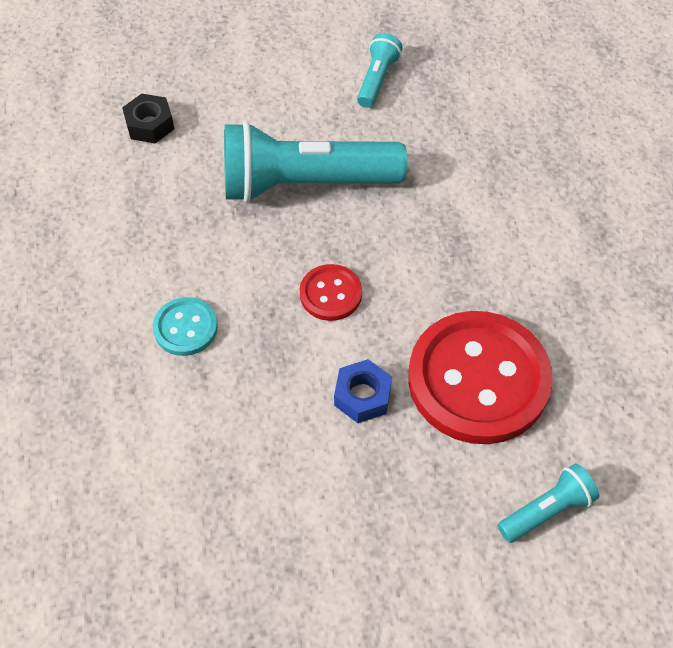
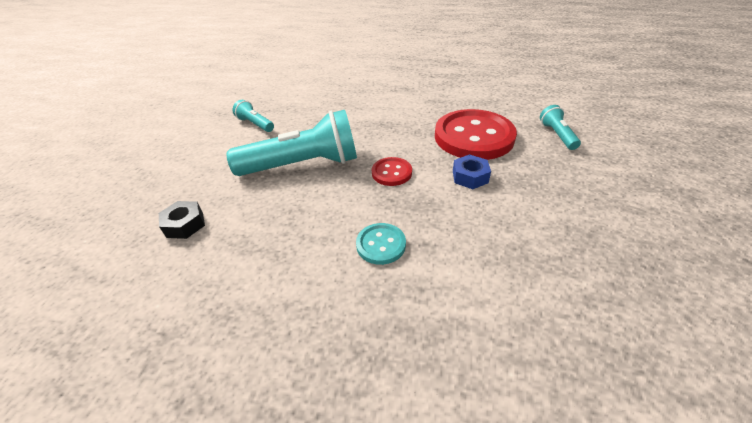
camera: 65 degrees left, 15 degrees down
turquoise flashlight [224,121,407,203] -> turquoise flashlight turned 120 degrees counterclockwise [227,110,357,176]

